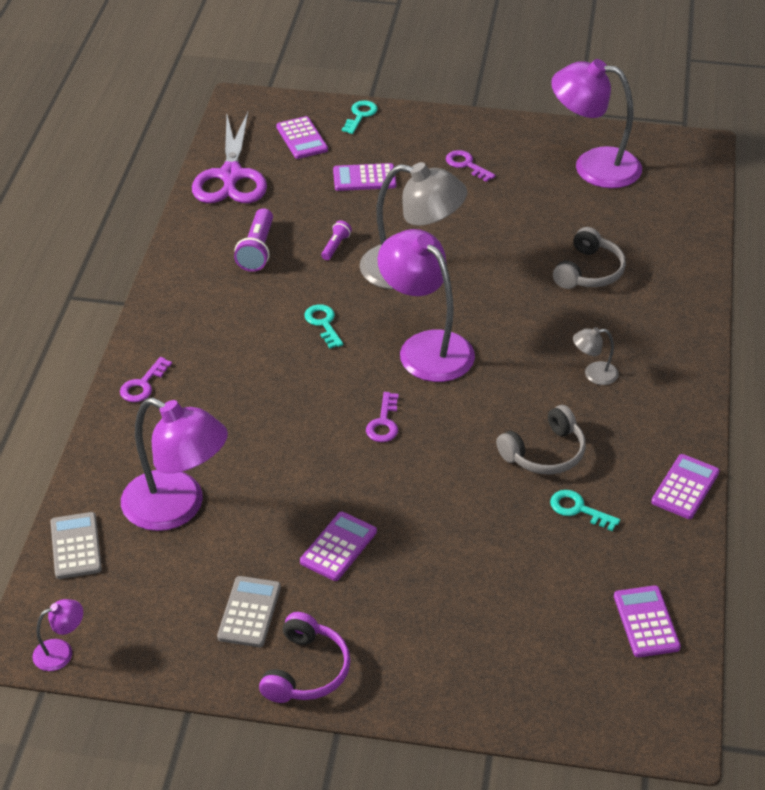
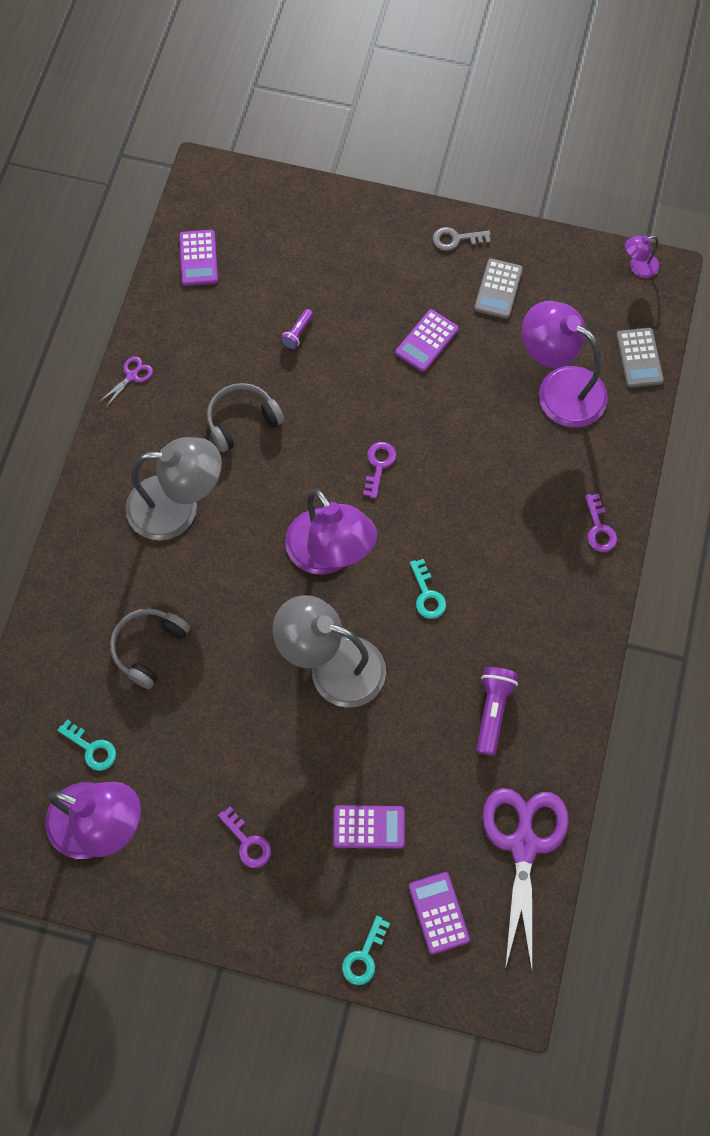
camera: 175 degrees left, 25 degrees up
purple key [120,357,172,402] -> purple key turned 135 degrees clockwise [585,494,617,552]
purple headphones [259,612,350,703] -> grey key [433,227,491,251]
purple flashlight [321,220,352,260] -> purple flashlight moved to [281,309,313,349]
turquoise key [550,490,620,531] -> turquoise key moved to [57,719,116,771]
grey lamp [573,327,619,385] -> grey lamp [126,437,222,540], size x2.25
purple calculator [651,454,720,519] -> purple scissors [98,356,153,407]

